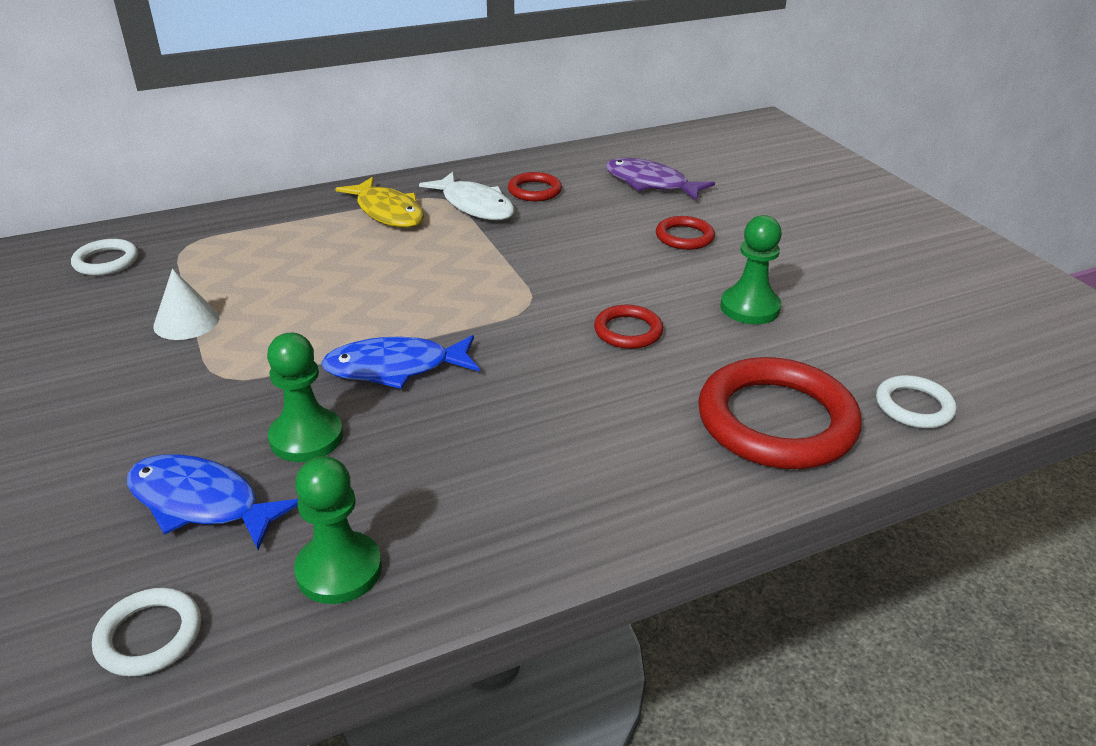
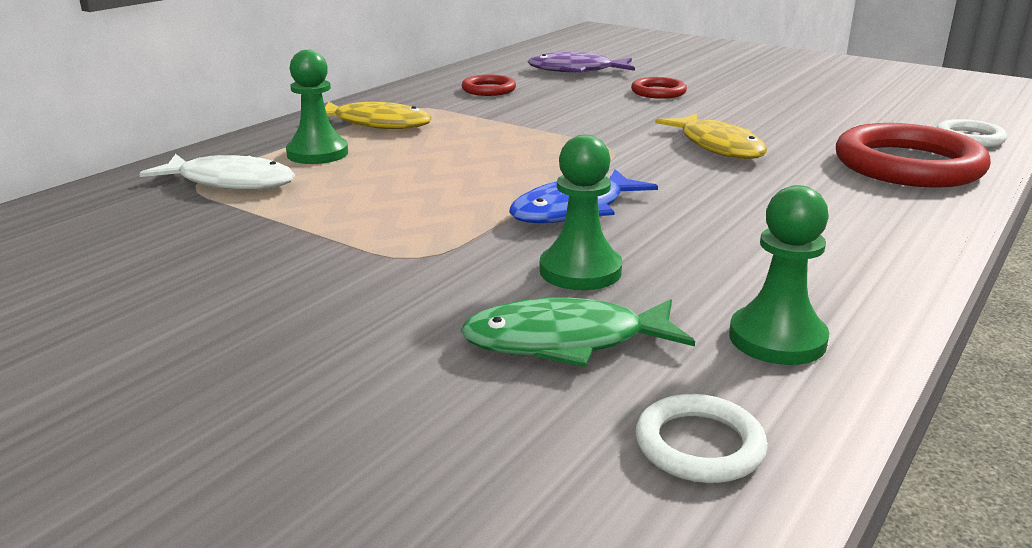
camera: 30 degrees left, 10 degrees down
white ring [71,239,138,276] -> none
blue fish [127,454,298,550] -> green fish [461,298,695,367]
white cone [153,269,219,340] -> none
white fish [419,172,515,220] -> white fish moved to [139,154,295,190]
red ring [594,305,663,349] -> yellow fish [655,113,767,159]
green pawn [720,215,782,324] -> green pawn moved to [286,50,348,164]

